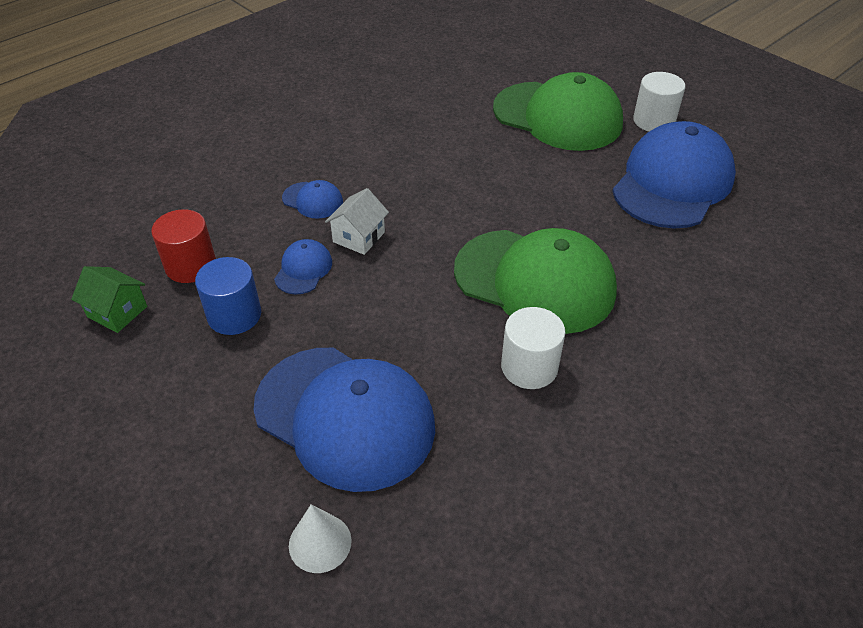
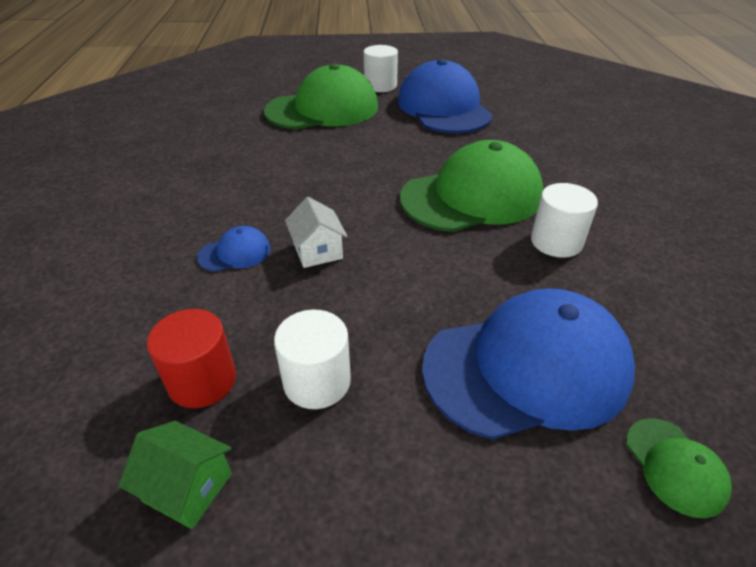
camera: 50 degrees left, 5 degrees down
green house [71,266,147,333] -> green house turned 45 degrees clockwise [119,421,232,529]
blue cylinder [195,257,261,335] -> white cylinder [274,310,351,409]
blue cap [274,239,332,295] -> none
white cone [289,504,352,573] -> green cap [626,418,732,518]

